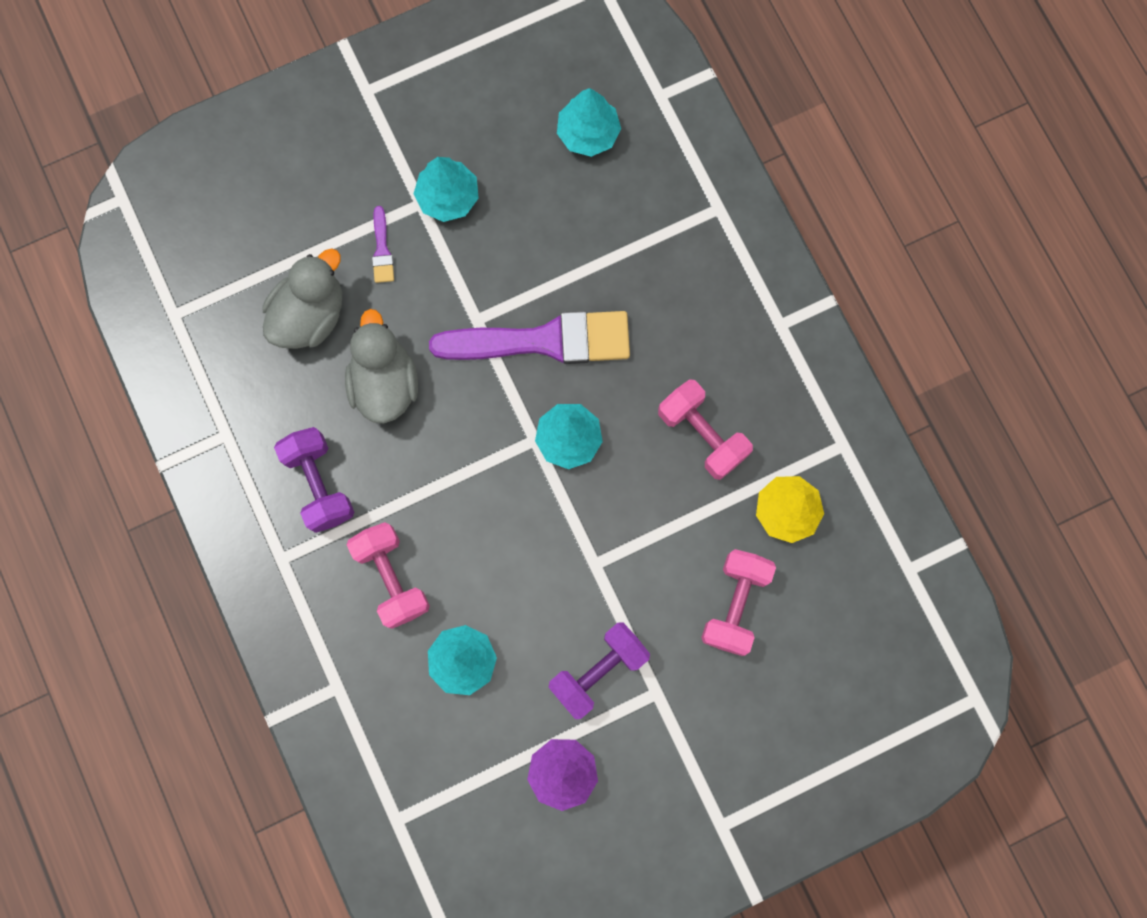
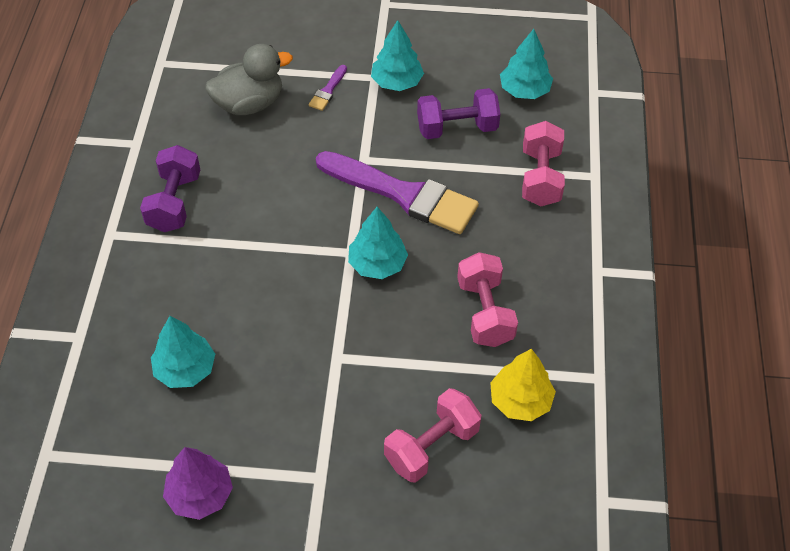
camera: 30 degrees right, 25 degrees down
grey duck [345,309,418,423] -> none
pink dumbbell [347,522,430,629] -> pink dumbbell moved to [522,121,565,206]
purple dumbbell [548,623,650,719] -> purple dumbbell moved to [417,88,500,139]

